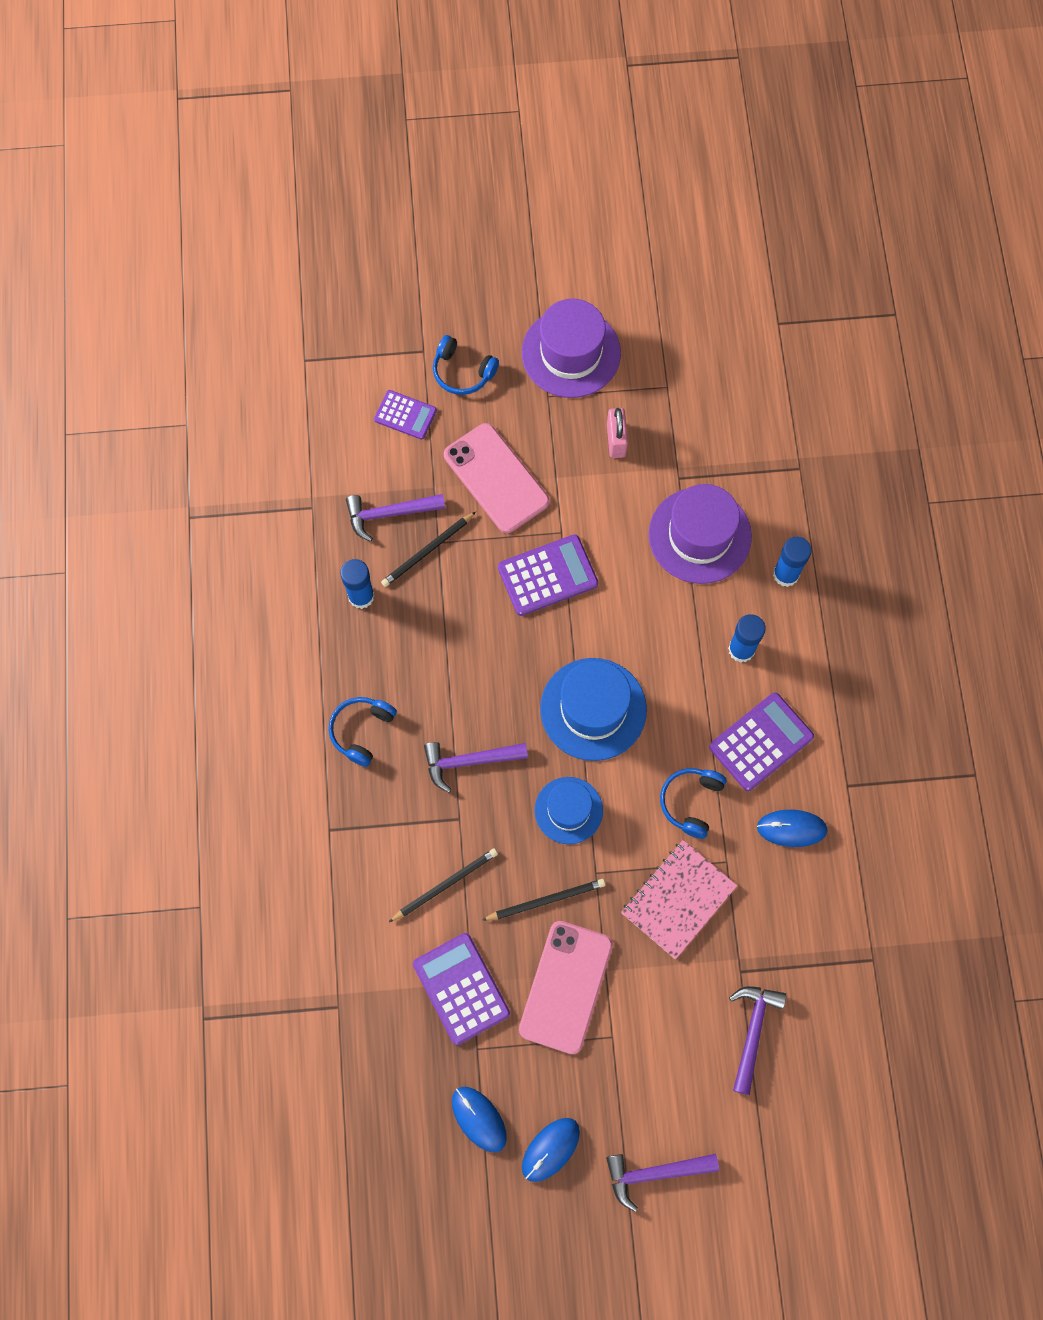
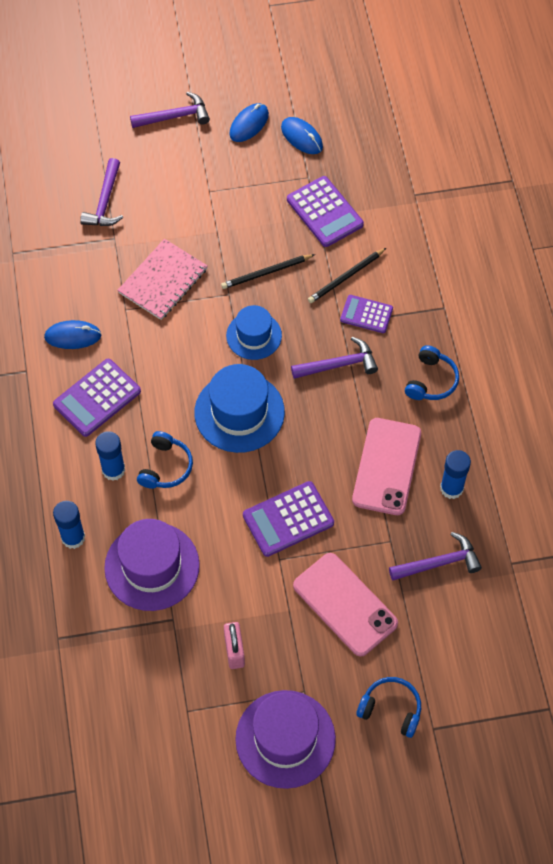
camera: 175 degrees right, 10 degrees down
purple calculator [374,390,437,440] -> purple calculator moved to [340,295,393,333]
black pencil [381,512,476,587] -> none
pink phone [519,921,613,1054] -> pink phone moved to [352,418,421,515]
blue headphones [660,768,726,839] -> blue headphones moved to [137,431,193,489]

